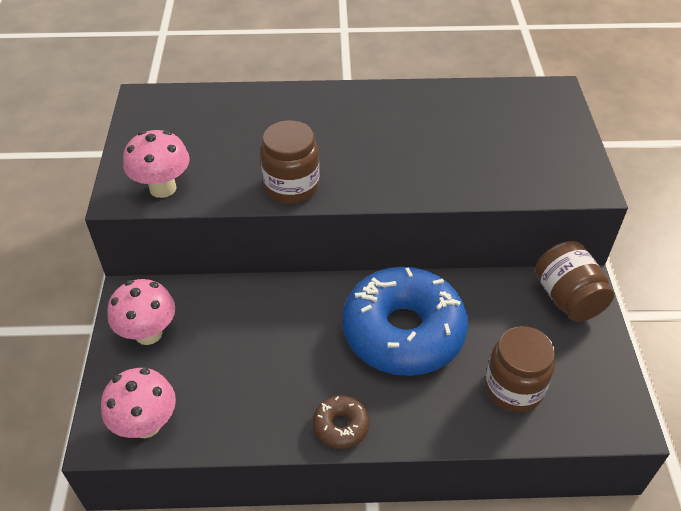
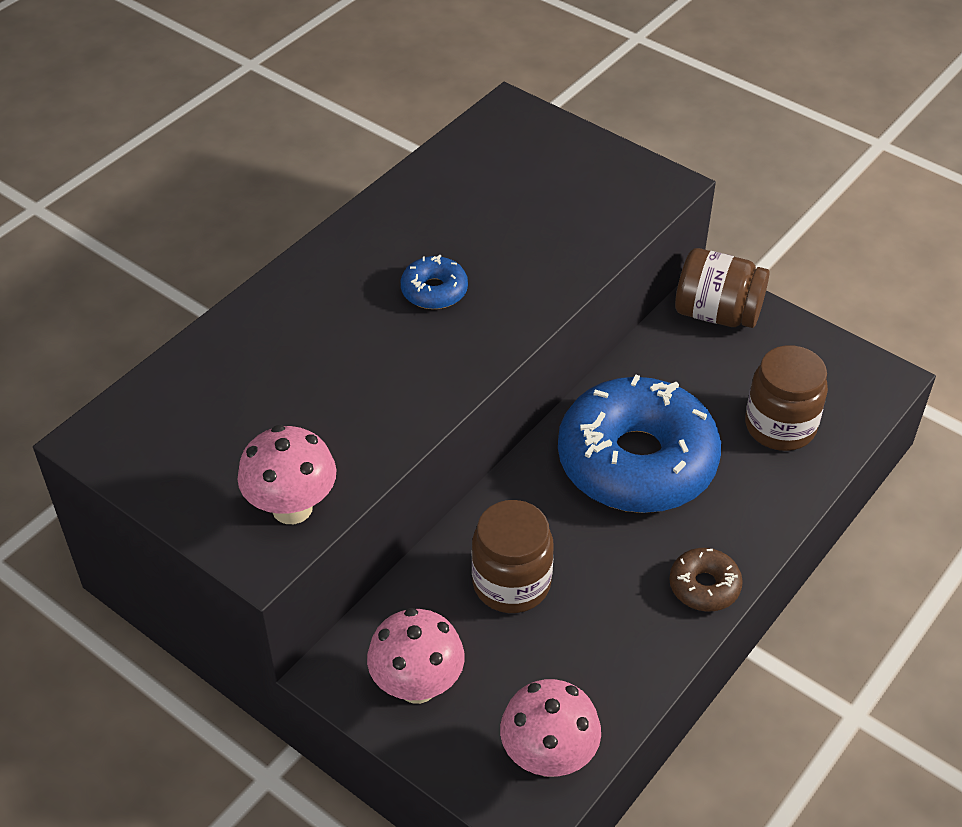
camera: 50 degrees left, 0 degrees up
brown jar [260,120,320,204] -> brown jar moved to [472,500,554,613]
none -> blue donut [400,255,468,309]

